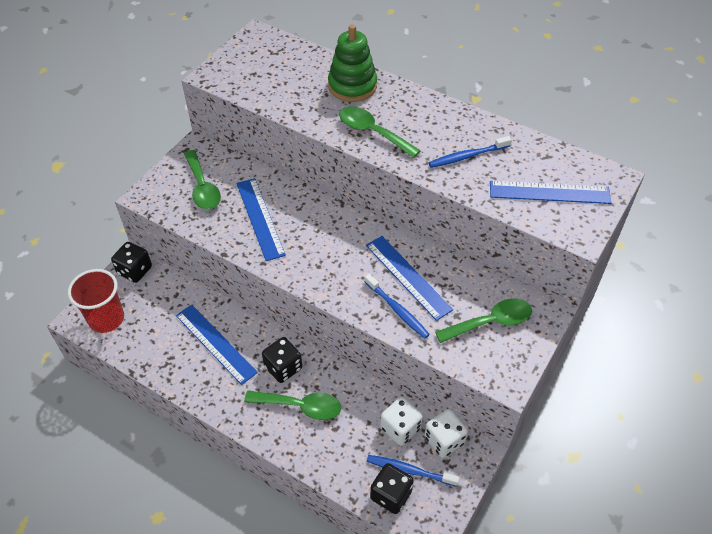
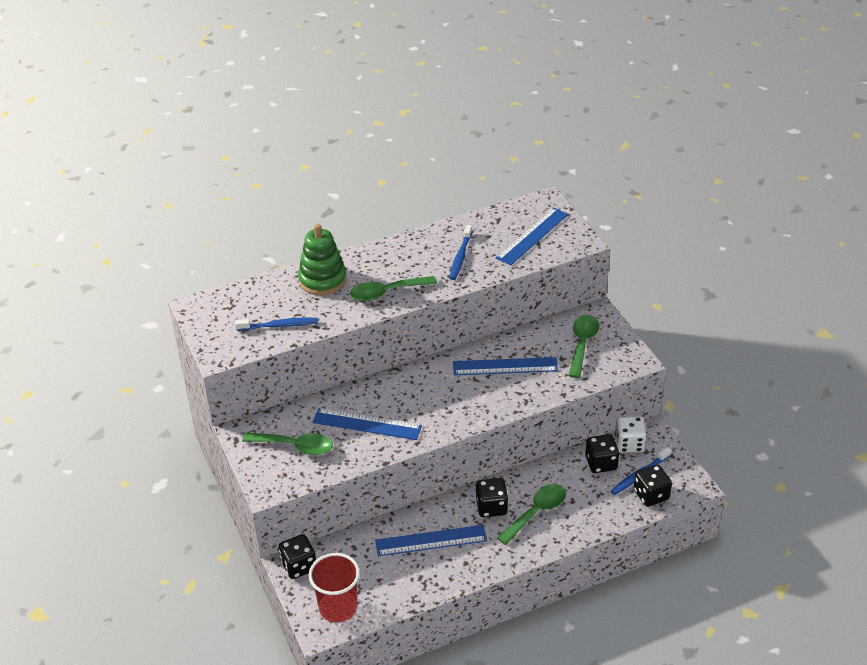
camera: 55 degrees left, 10 degrees down
blue toothbrush [364,274,430,339] -> blue toothbrush moved to [235,318,318,331]
white dice [380,397,423,446] -> black dice [585,434,619,473]

